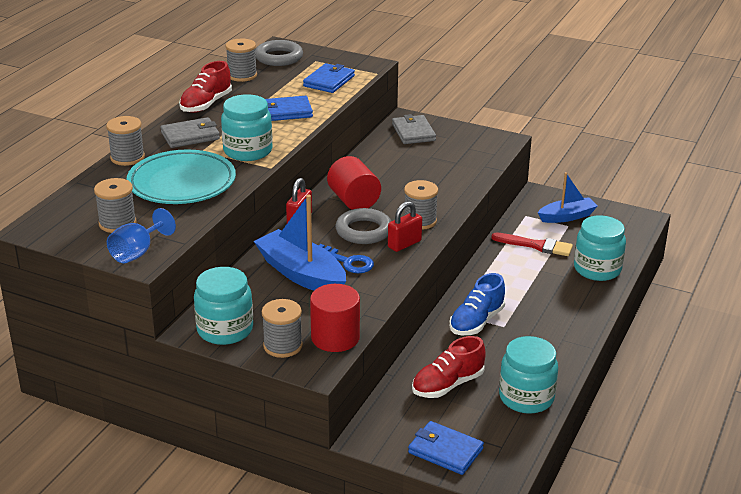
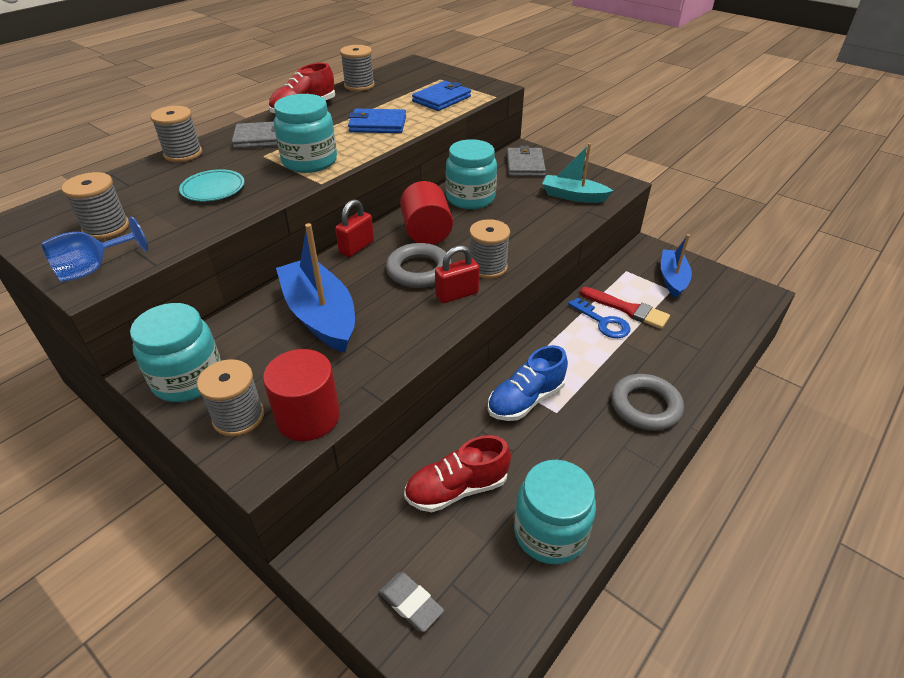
camera: 15 degrees right, 10 degrees up
turquoise plate [126,150,236,204] -> turquoise plate [179,169,245,201], size x0.51
grey ring [255,40,303,66] -> grey ring moved to [611,374,684,431]
blue key [319,244,374,273] -> blue key moved to [568,297,630,338]
blue wallet [408,421,484,475] -> grey eraser [379,572,444,632]
blue boat [538,172,598,223] -> blue boat turned 75 degrees counterclockwise [661,234,692,298]
turquoise jar [574,216,626,281] -> turquoise jar moved to [446,139,497,209]
none -> turquoise boat [542,143,613,203]

